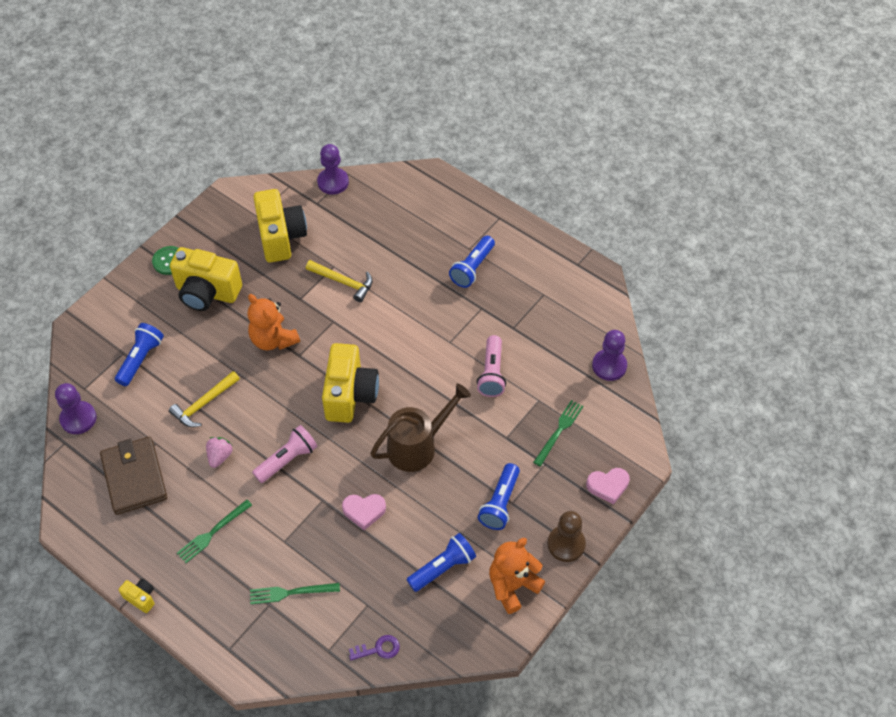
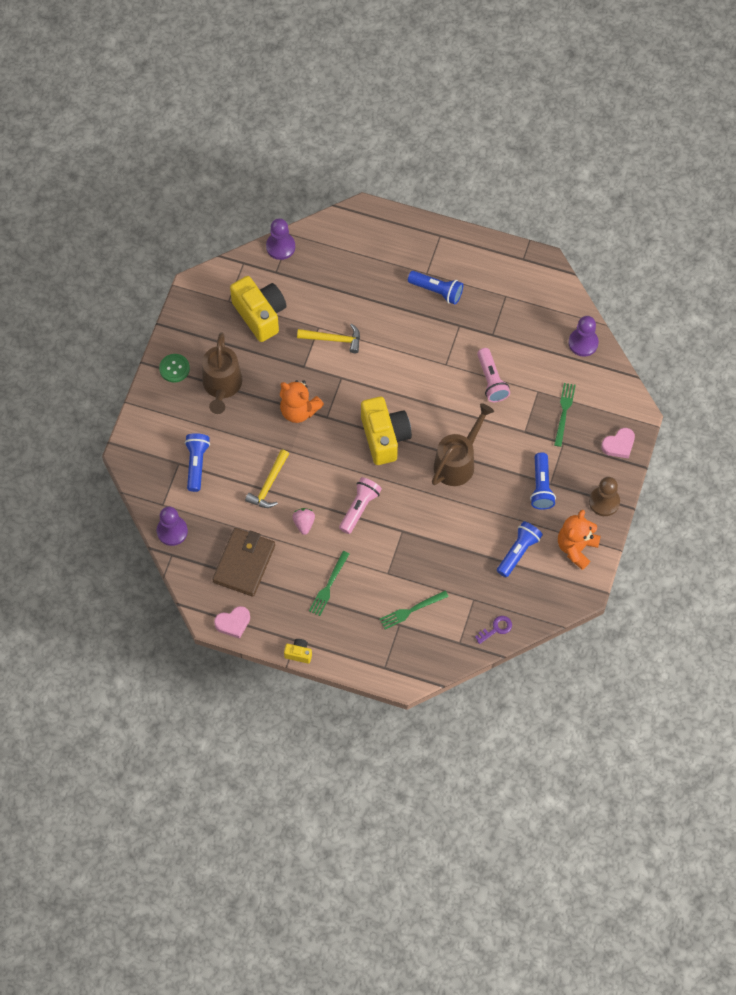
camera: 20 degrees left, 10 degrees up
brown wallet [100,436,167,515] -> brown wallet turned 60 degrees clockwise [212,528,275,597]
yellow camera [170,247,242,311] -> brown watering can [202,332,242,414]
pink heart [342,494,386,530] -> pink heart moved to [214,606,250,639]
blue flashlight [449,236,495,288] -> blue flashlight turned 75 degrees counterclockwise [408,271,463,305]

